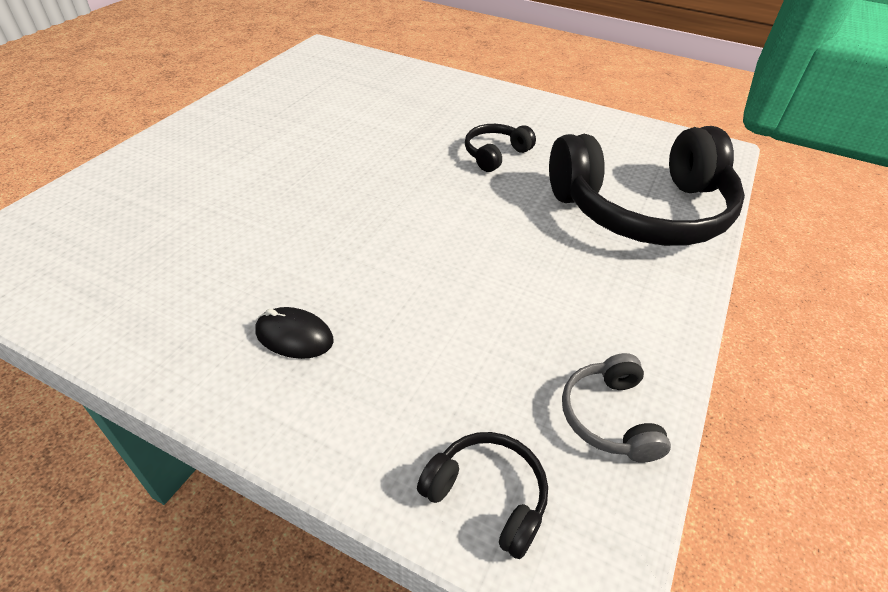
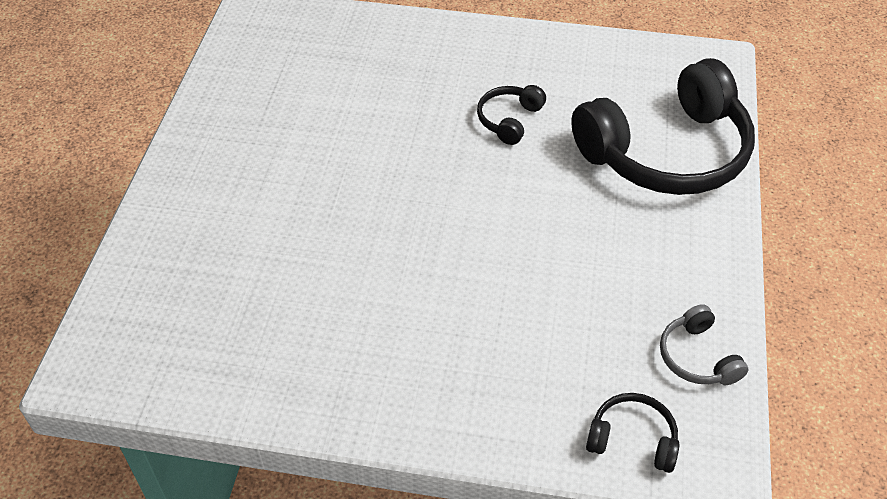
camera: 15 degrees left, 5 degrees up
black mouse [255,307,334,359] -> none

